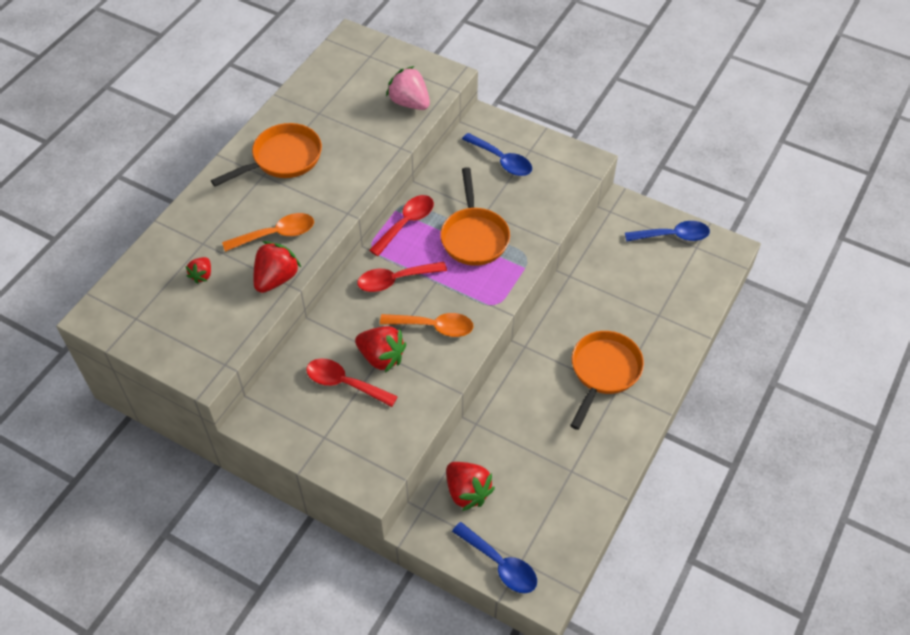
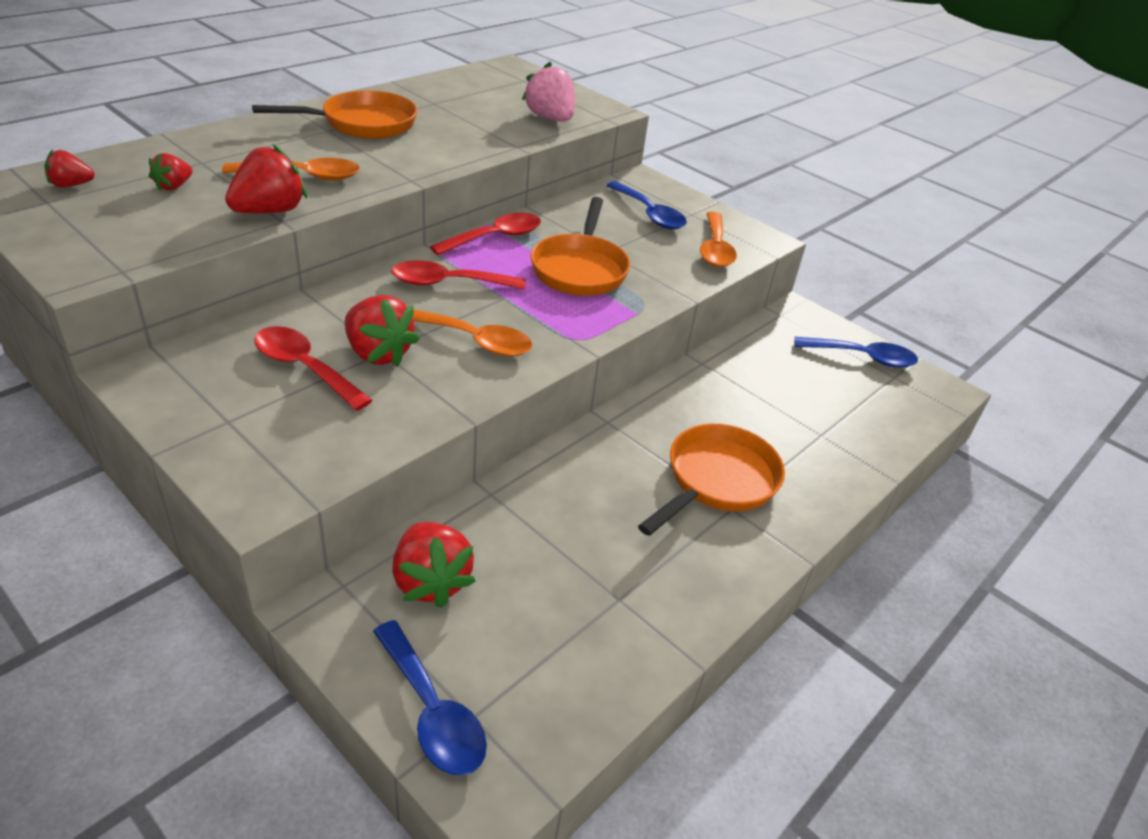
camera: 10 degrees right, 15 degrees down
none -> red strawberry [44,149,95,188]
none -> orange spoon [700,212,737,267]

